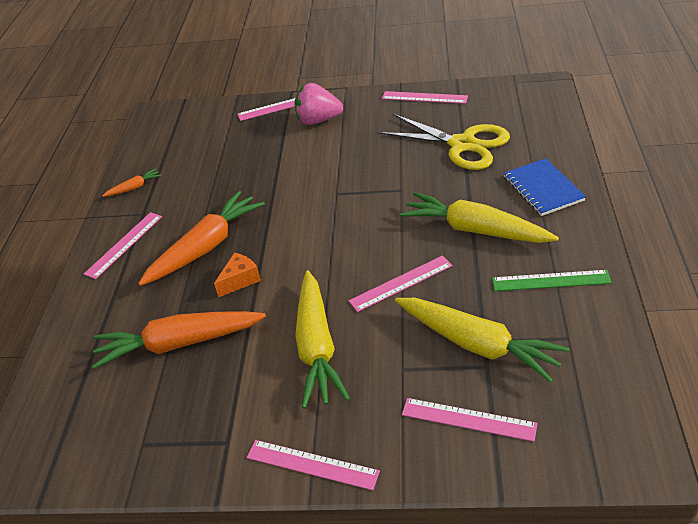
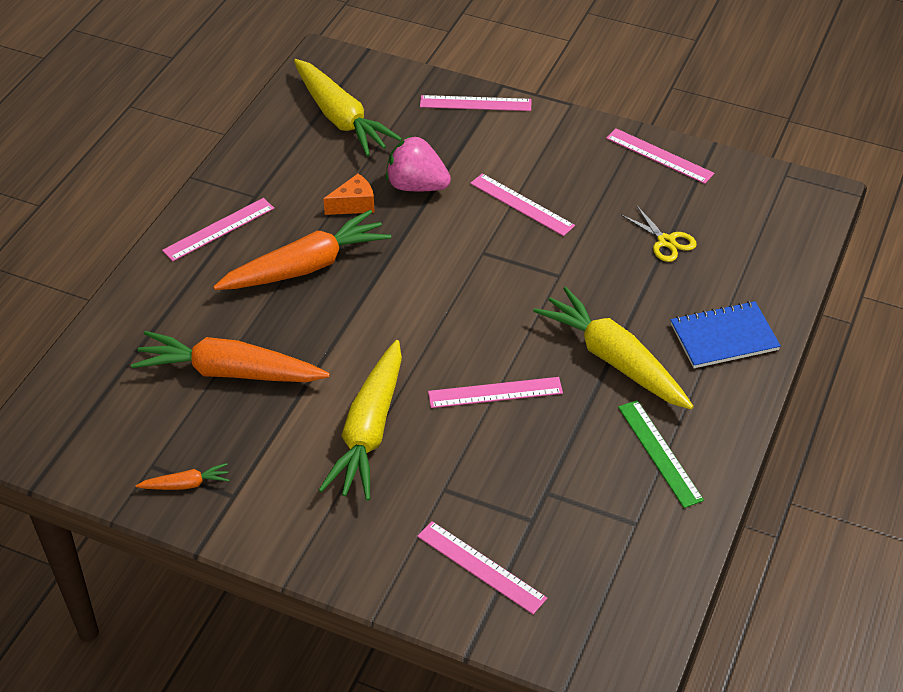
camera: 15 degrees right, 5 degrees up
orange carrot [102,168,161,197] -> orange carrot moved to [136,463,230,490]
orange cheese [214,253,261,297] -> orange cheese moved to [323,174,375,215]
pink ruler [247,440,380,490] -> pink ruler moved to [470,173,575,236]
pink strawberry [294,83,343,125] -> pink strawberry moved to [386,136,451,191]
yellow scissors [377,114,510,170] -> yellow scissors [621,205,697,262], size x0.48
yellow carrot [395,298,570,383] -> yellow carrot moved to [294,59,402,156]
green ruler [492,270,612,291] -> green ruler turned 45 degrees clockwise [618,400,704,508]
blue notebook [504,158,586,216] -> blue notebook turned 75 degrees clockwise [671,301,781,368]

